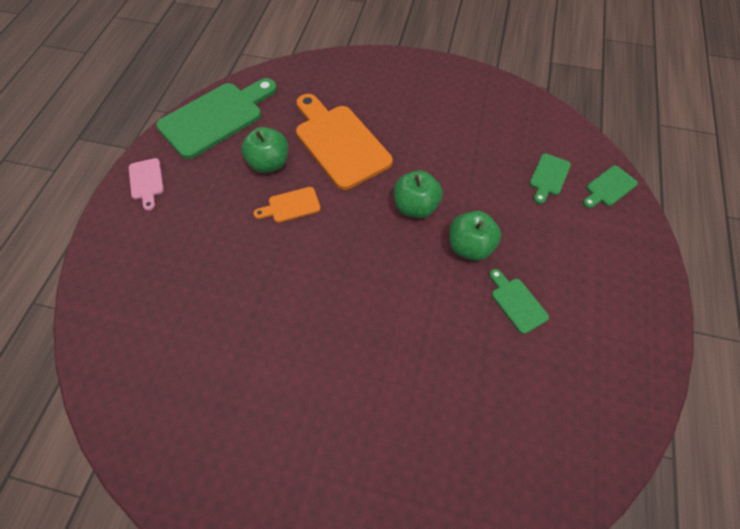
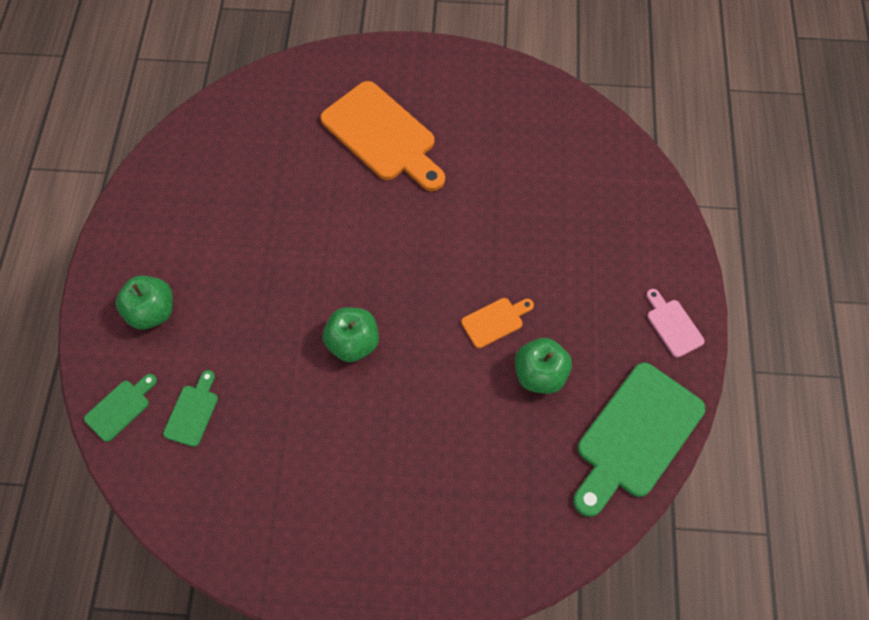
camera: 170 degrees right, 5 degrees up
orange cutting board [296,94,393,190] -> orange cutting board moved to [321,81,445,191]
green apple [449,211,501,261] -> green apple moved to [115,275,173,330]
green cutting board [489,269,549,334] -> none

